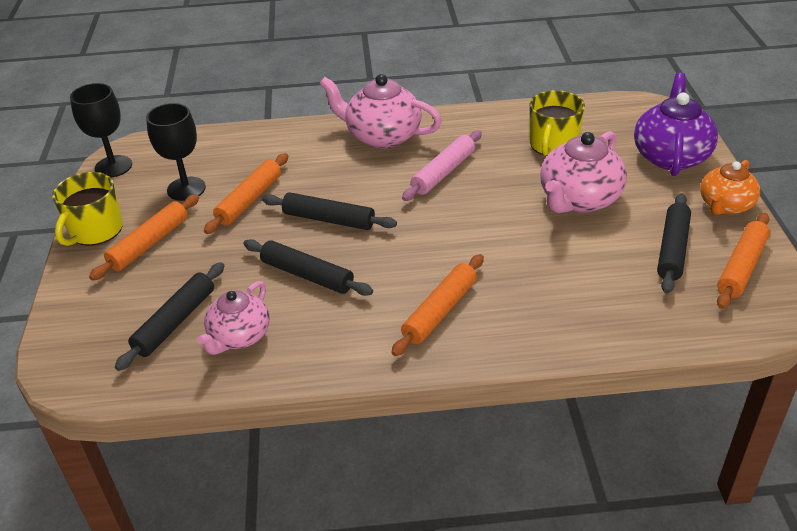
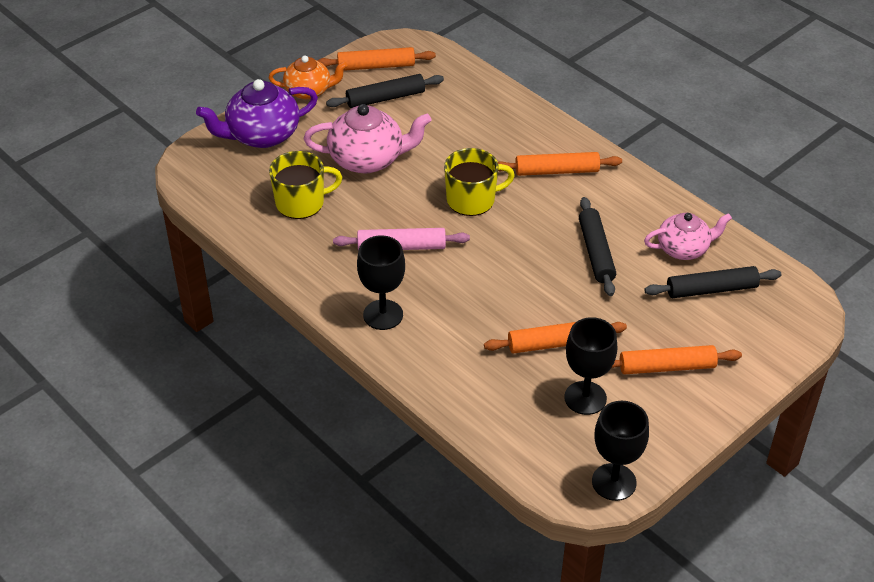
camera: 130 degrees left, 5 degrees up
yellow mug [52,172,123,246] -> yellow mug moved to [444,148,515,216]
black rolling pin [262,192,397,230] -> none
pink teapot [319,74,442,148] -> black goblet [357,235,405,330]

